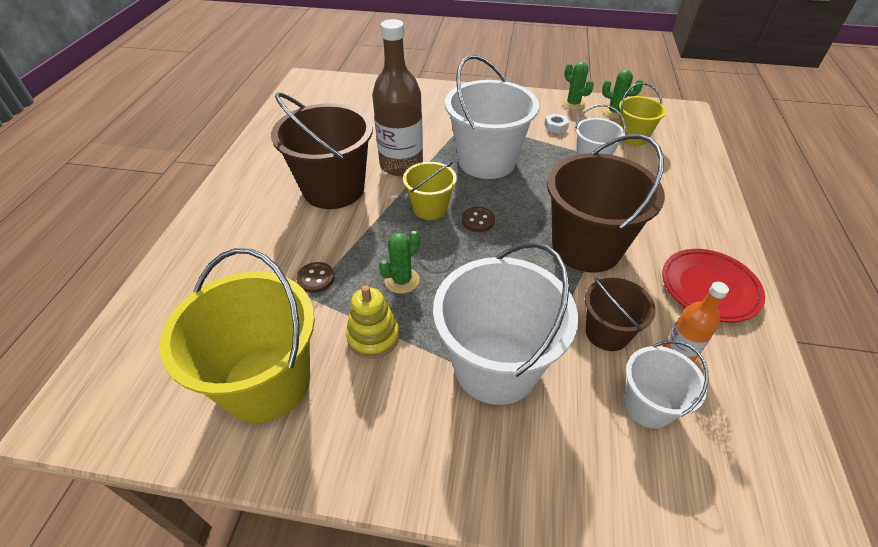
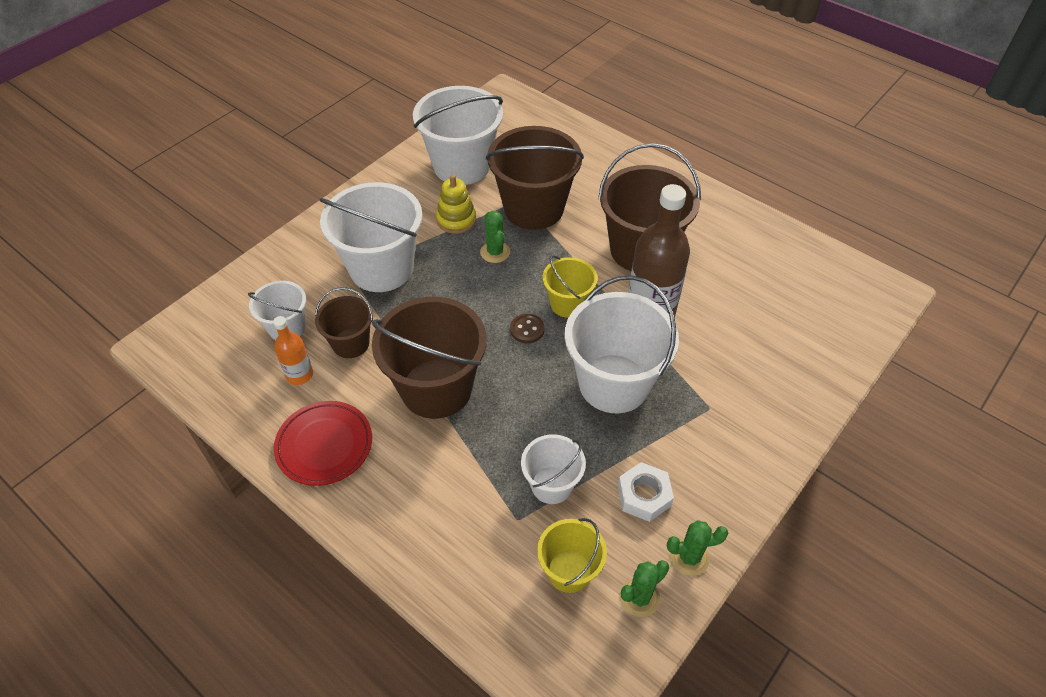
camera: 120 degrees right, 5 degrees up
yellow bucket [160,248,315,423] -> white bucket [413,86,503,185]
brown button [296,262,335,293] -> brown bucket [486,126,584,230]
white nut [544,113,569,134] -> white nut [618,462,674,522], size x1.58

